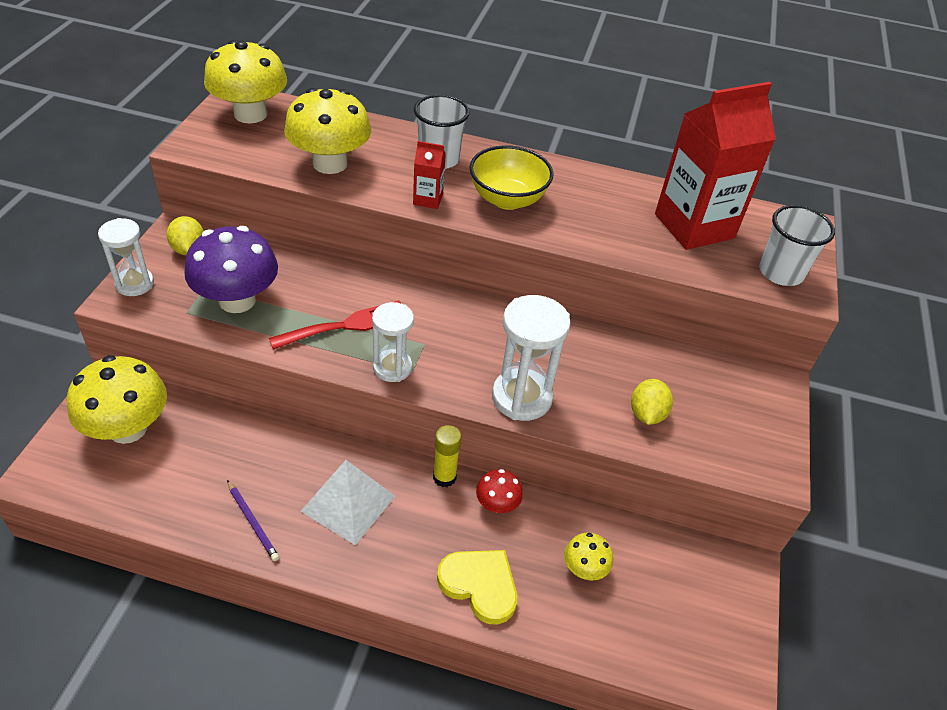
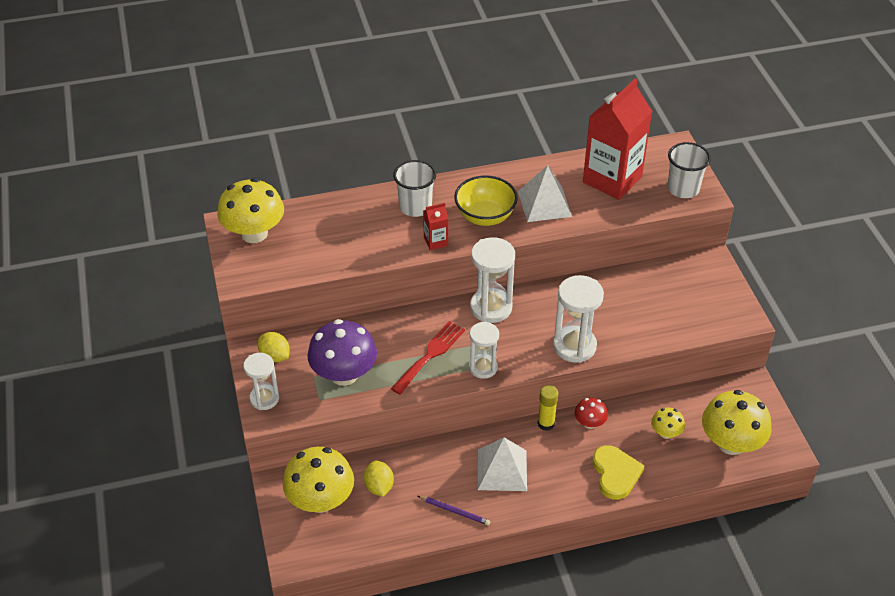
camera: 25 degrees left, 0 degrees up
yellow mushroom [284,88,371,174] -> yellow mushroom moved to [702,390,772,455]
yellow heart [437,550,517,625] -> yellow heart turned 75 degrees clockwise [593,445,644,500]
yellow lemon [631,379,673,425] -> yellow lemon moved to [364,460,394,497]
none -> white hourglass [470,237,515,323]
none -> white pyramid [518,165,572,222]

